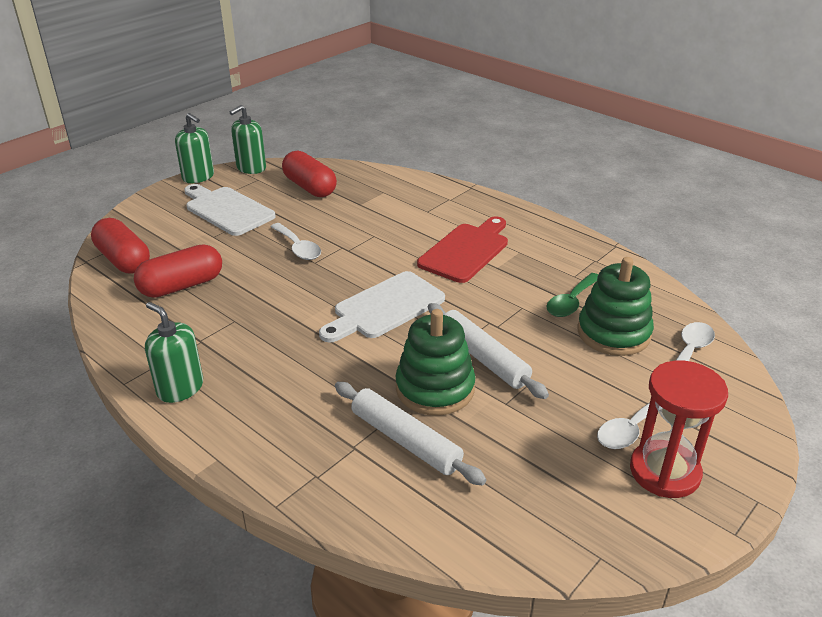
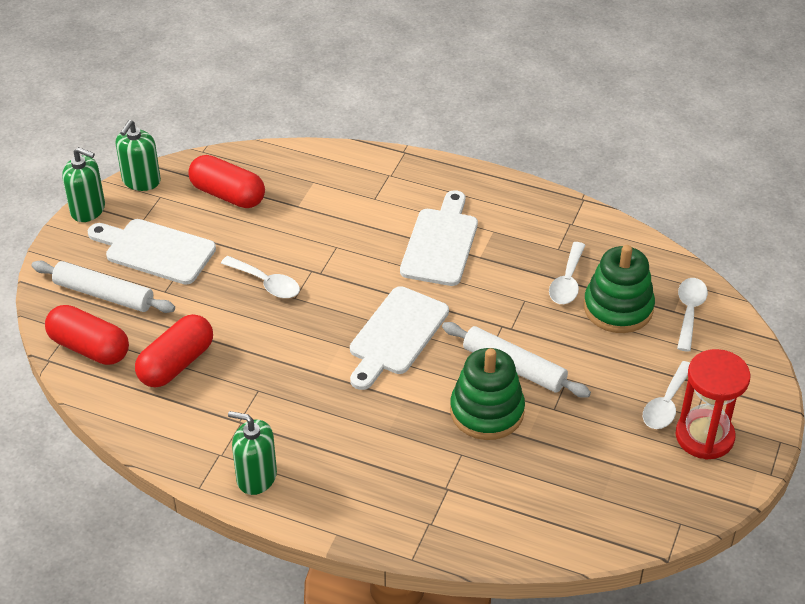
camera: 20 degrees left, 10 degrees up
white rolling pin [335,382,486,485] -> white rolling pin moved to [32,261,175,313]
red cutting board [417,216,508,283] -> white cutting board [400,190,478,286]
green spoon [546,273,599,317] -> white spoon [549,242,585,304]

